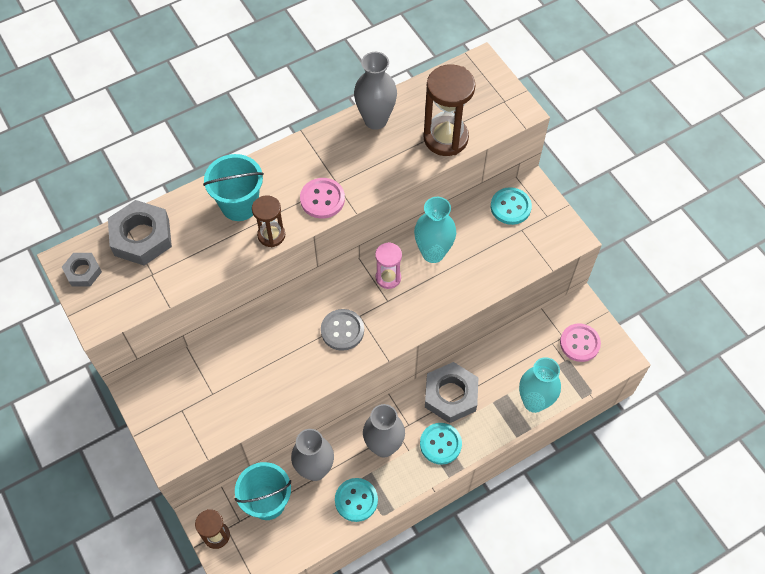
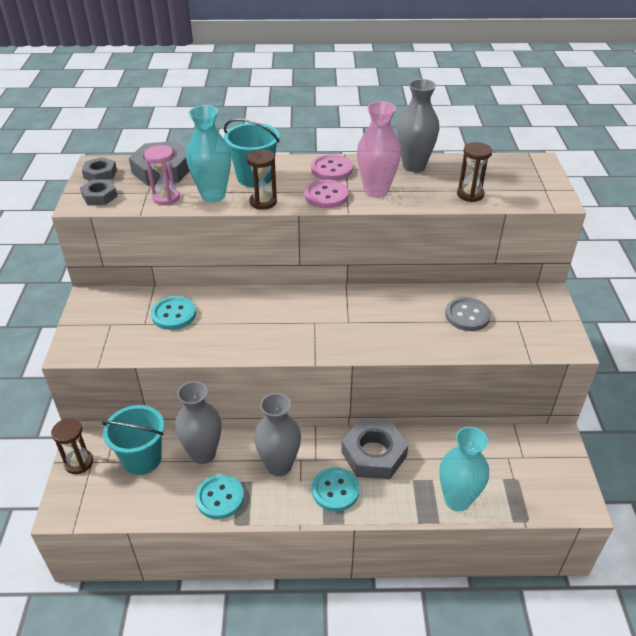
camera: 30 degrees right, 20 degrees down
grey button [321,309,364,351] -> grey button moved to [445,297,491,331]
pink hourglass [375,242,402,289] -> pink hourglass moved to [144,145,180,205]
turquoise vase [414,197,456,263] -> turquoise vase moved to [186,105,231,202]
brown hourglass [423,64,475,156] -> brown hourglass [457,142,492,202], size x0.58
turquoise button [491,187,532,225] -> turquoise button moved to [151,296,196,330]
pink button [560,324,601,362] -> pink button moved to [311,154,353,181]
none -> grey nut [80,180,118,205]
none -> pink vase [357,101,401,198]

